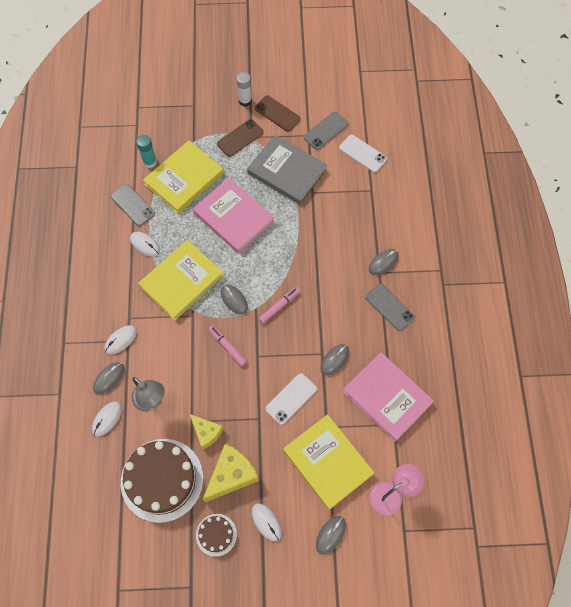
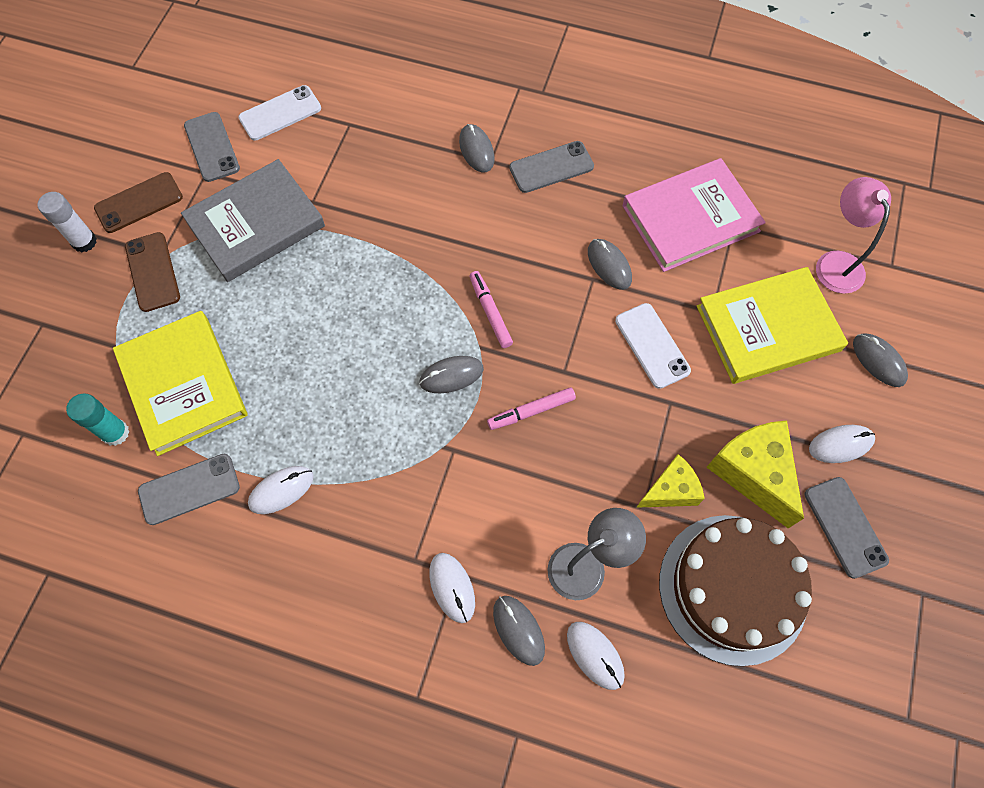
camera: 70 degrees left, 0 degrees up
yellow book [138,240,224,321] -> none
pink book [193,178,274,254] -> none
brown cake [196,514,237,557] -> grey phone [805,477,889,579]

